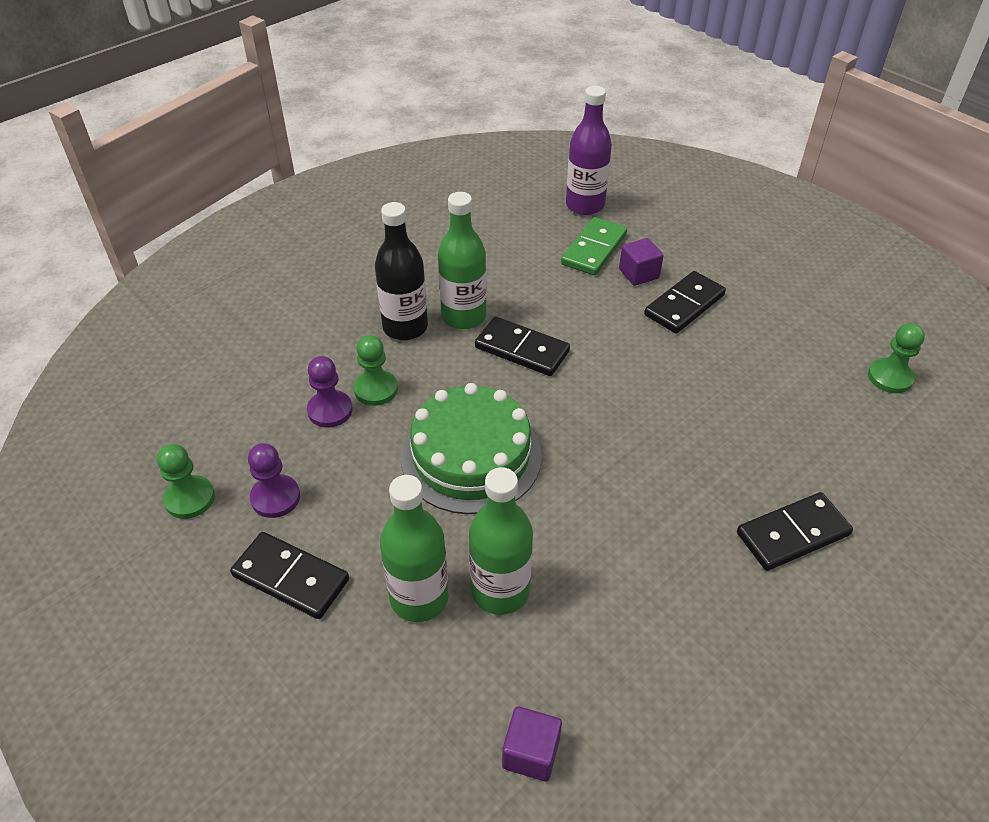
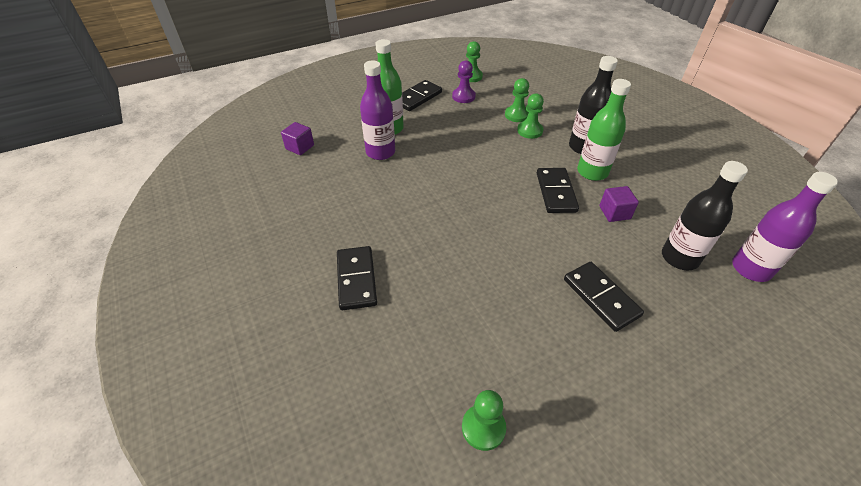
camera: 105 degrees right, 0 degrees up
purple pawn [307,356,353,428] -> green pawn [505,78,529,122]
green cake [401,383,542,514] -> none
green bottle [469,467,533,615] -> purple bottle [360,60,395,160]
black domino [475,317,570,376] -> black domino turned 45 degrees counterclockwise [537,168,579,213]
green domino [561,217,627,275] -> black bottle [662,161,748,271]
purple cube [619,238,664,286] -> purple cube moved to [599,186,639,222]

